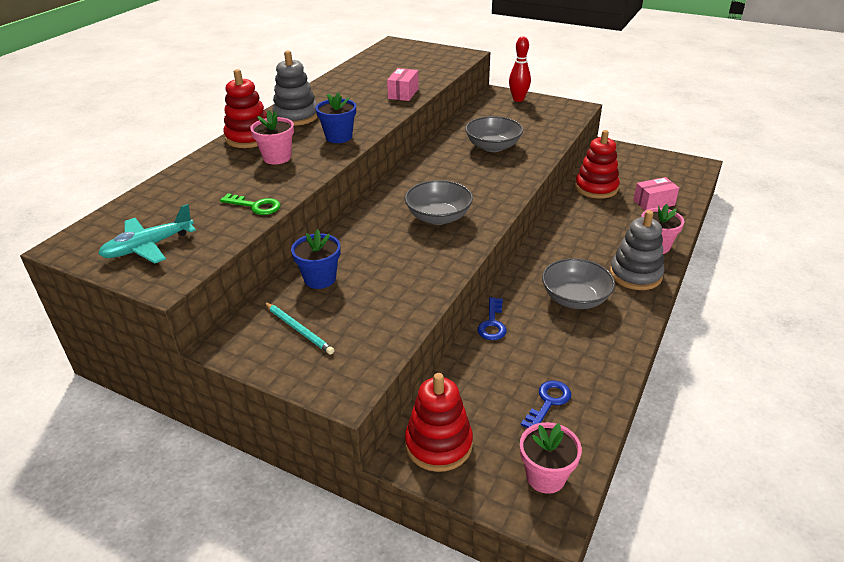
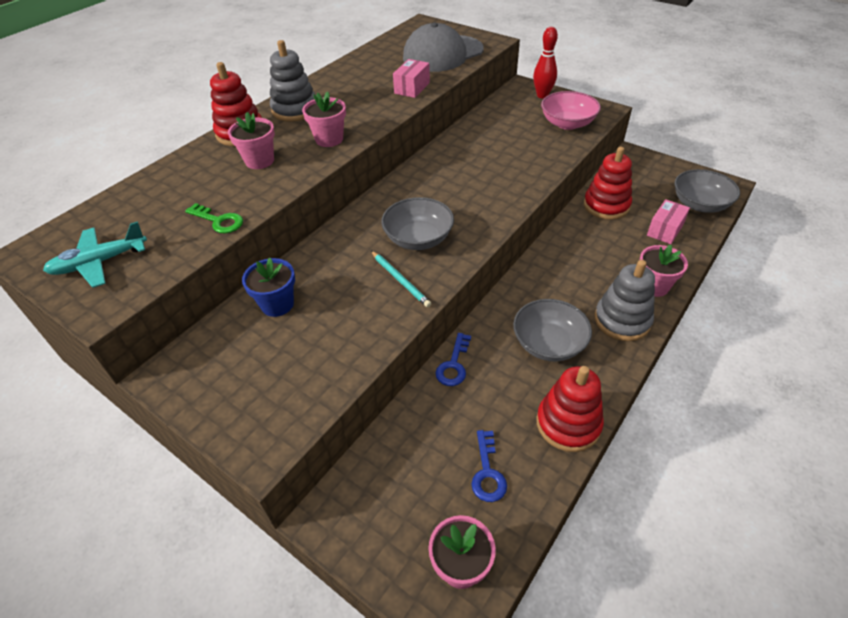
camera: 10 degrees right, 10 degrees up
turquoise pencil [264,302,334,355] -> turquoise pencil moved to [371,251,431,307]
blue flower pot [316,92,356,143] -> pink flower pot [302,91,346,147]
red stacking toy [405,373,473,472] -> red stacking toy moved to [537,366,604,452]
grey bowl [465,116,523,152] -> grey bowl moved to [674,169,740,213]
blue key [521,381,571,428] -> blue key turned 135 degrees clockwise [471,430,507,502]
pink box [633,177,679,210] -> pink box turned 45 degrees counterclockwise [647,199,690,244]
none -> grey cap [403,23,484,72]
none -> pink bowl [541,91,601,130]

